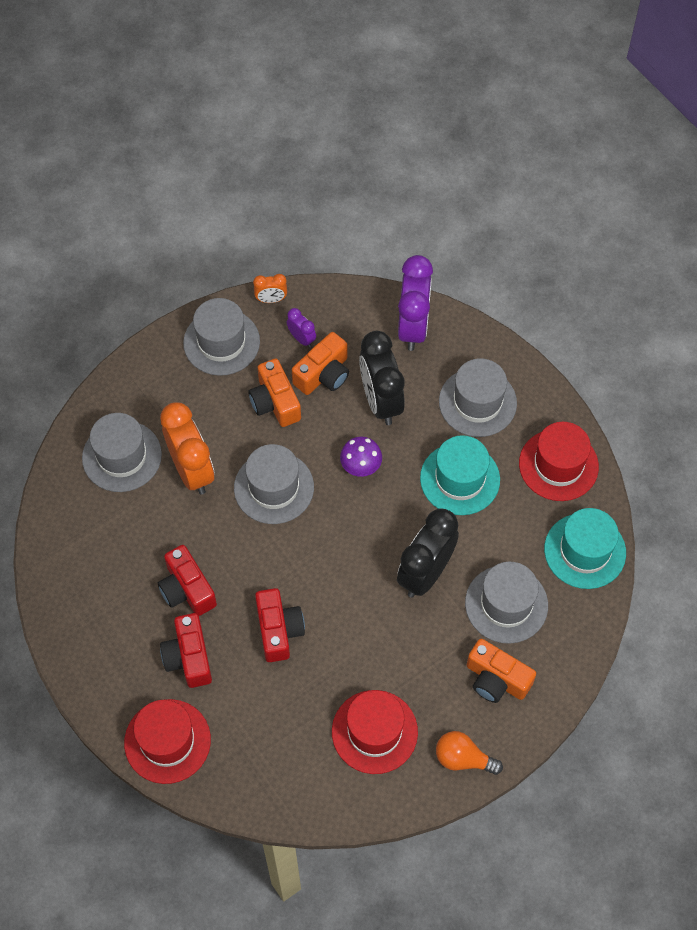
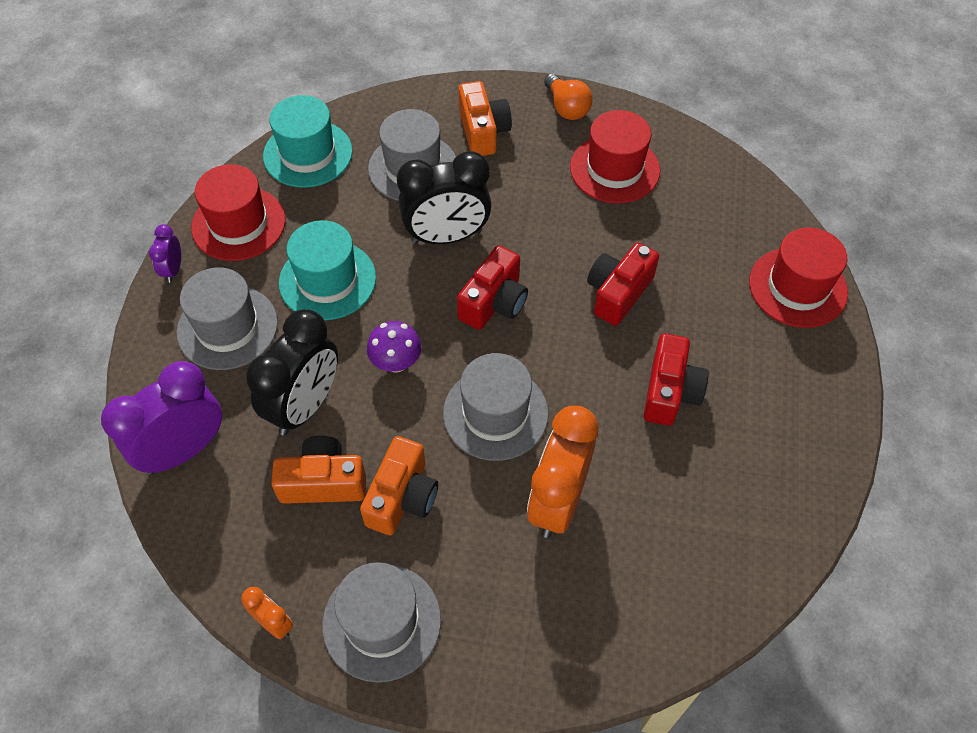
camera: 135 degrees left, 5 degrees down
grey hat [82,413,162,492] -> none
red camera [160,613,212,688] -> red camera moved to [457,245,528,330]
purple clock [287,308,316,348] -> purple clock moved to [149,224,181,283]

